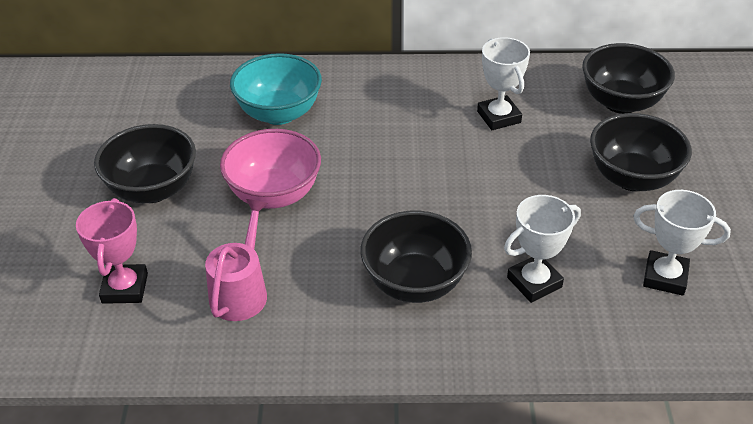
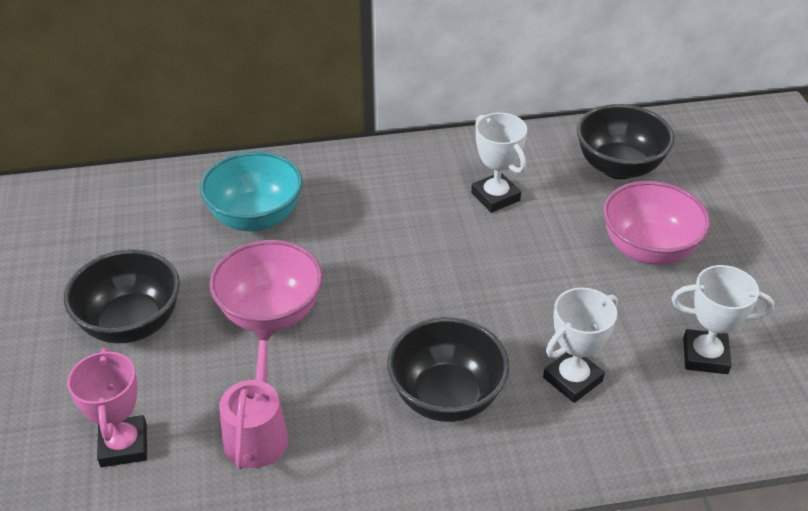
camera: 10 degrees left, 0 degrees up
black bowl [590,113,692,191] -> pink bowl [603,181,710,265]

